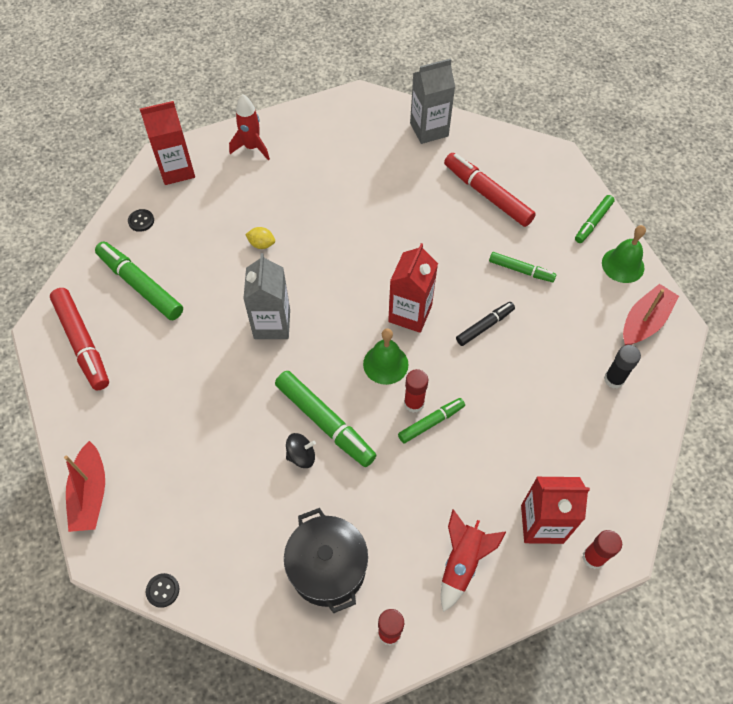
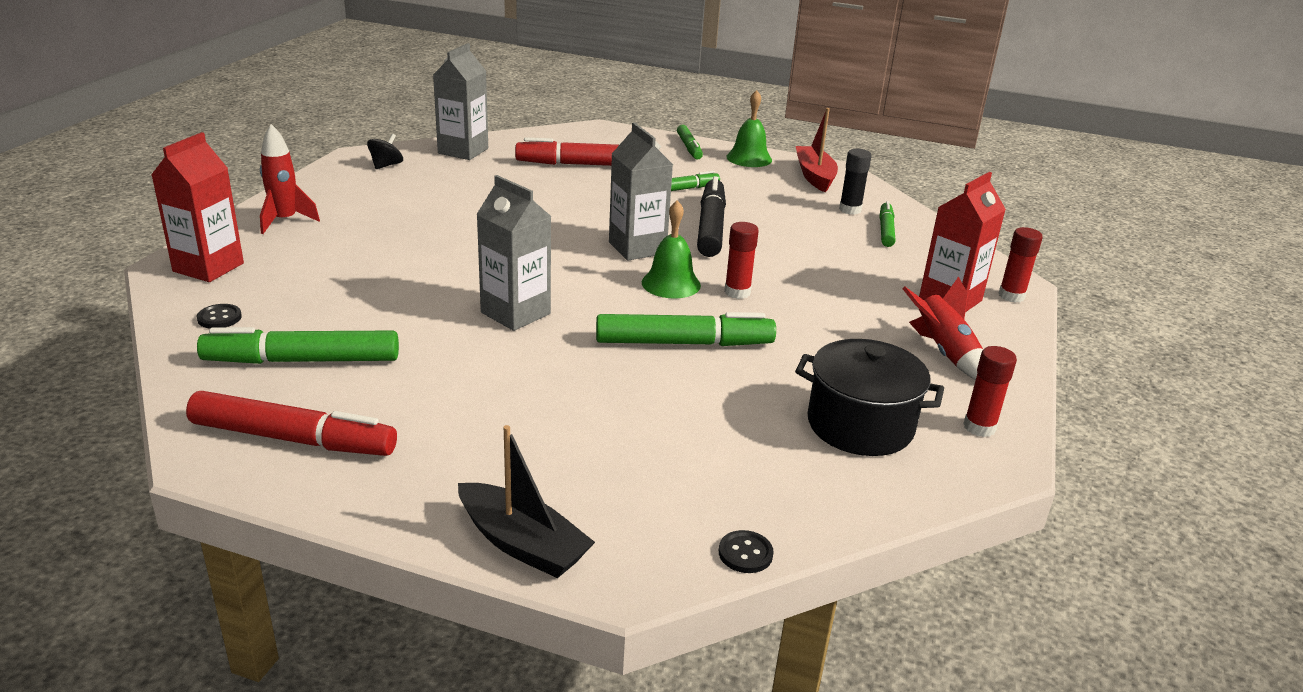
camera: 50 degrees left, 30 degrees down
red boat [64,441,105,532] -> black boat [458,425,595,578]
yellow lemon [245,227,275,249] -> none
black spinning top [286,433,316,468] -> black spinning top moved to [367,134,403,169]
red carton [388,243,438,333] -> grey carton [609,122,673,261]
green marker [398,398,465,443] -> green marker moved to [879,201,895,247]
black marker [456,302,515,346] -> black marker [697,176,726,257], size x1.71

